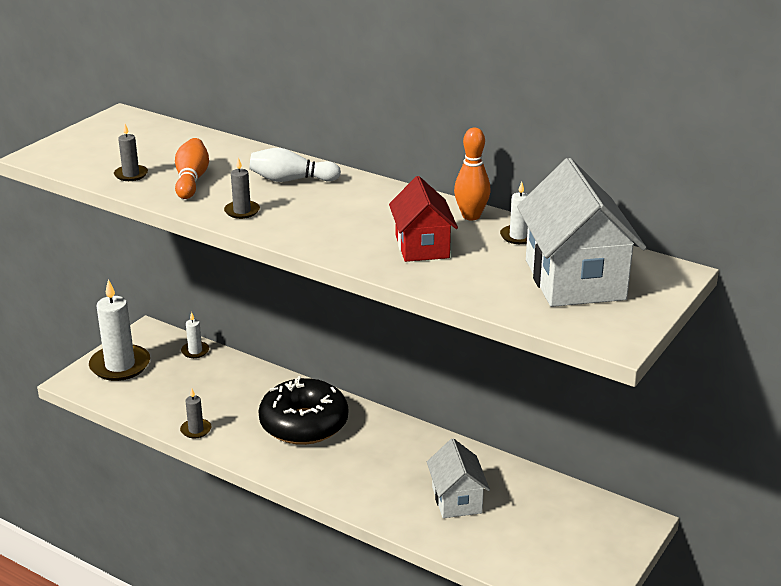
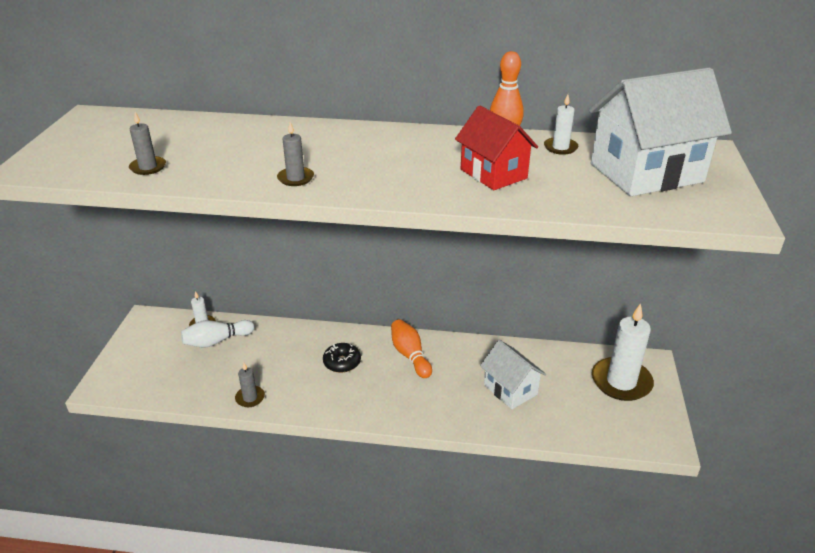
camera: 25 degrees left, 5 degrees up
white candle [89,279,150,381] -> white candle moved to [592,303,654,401]
orange bowling pin [175,138,209,199] -> orange bowling pin moved to [391,319,432,378]
white bowling pin [249,148,341,182] -> white bowling pin moved to [181,320,254,347]
black donut [258,376,348,445] -> black donut [323,343,361,373], size x0.47
white house [517,158,646,307] -> white house turned 75 degrees counterclockwise [589,68,732,196]

